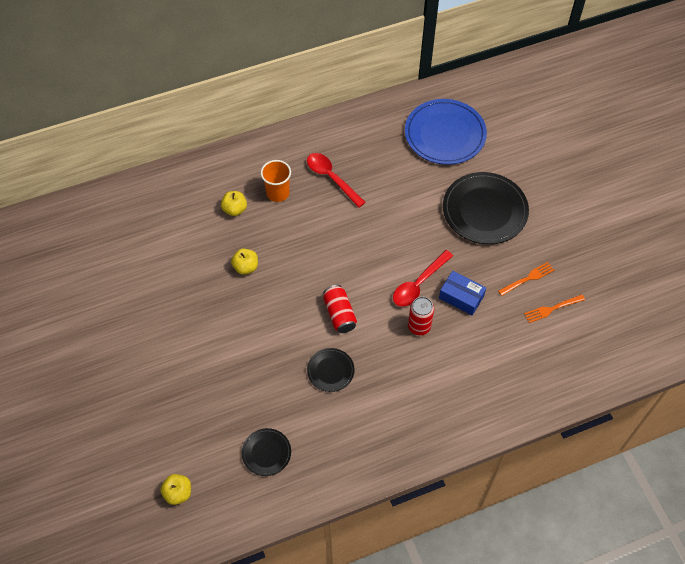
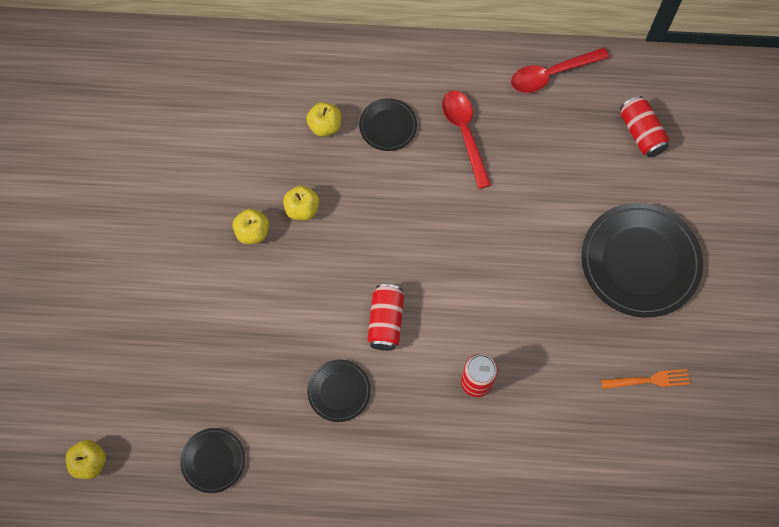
camera: 25 degrees right, 10 degrees up
orange cup [261,160,291,202] -> black plate [359,98,417,151]
red spoon [393,250,453,307] -> red spoon moved to [511,47,609,93]
blue plate [405,99,487,165] -> red can [620,96,670,157]
blue box [439,271,486,315] -> none
orange fork [524,295,585,323] -> none
none -> yellow apple [233,209,269,244]

